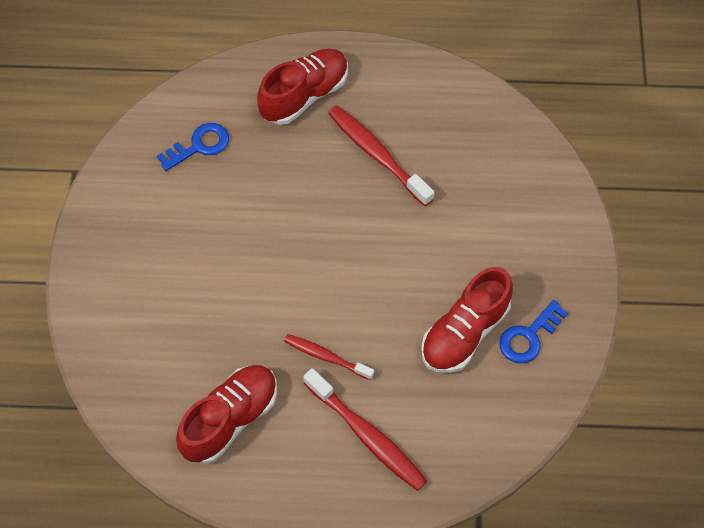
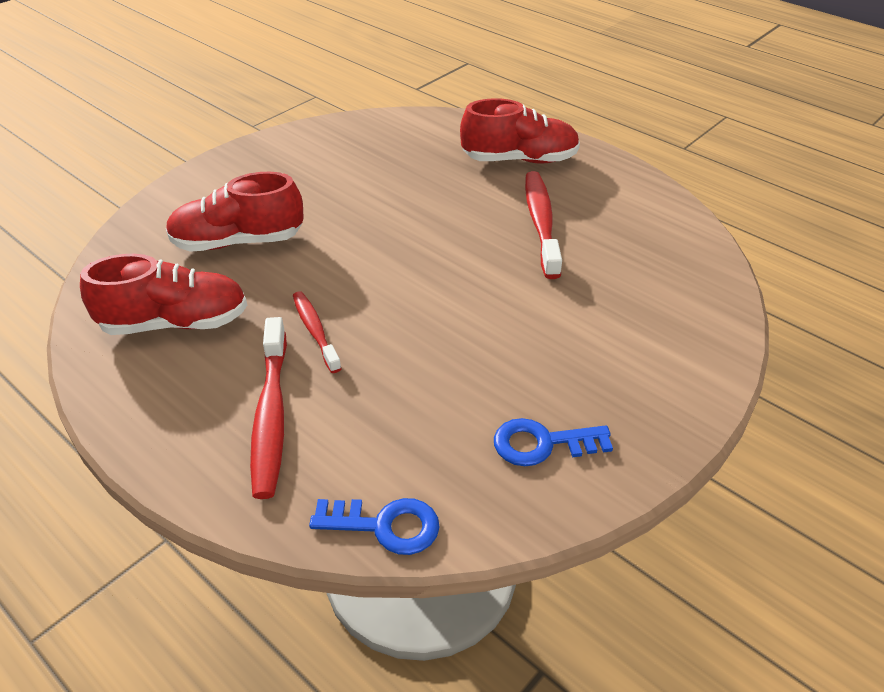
camera: 40 degrees right, 20 degrees down
blue key [157,123,229,171] -> blue key moved to [309,498,440,555]
red shoe [421,267,513,373] -> red shoe moved to [166,172,304,252]

